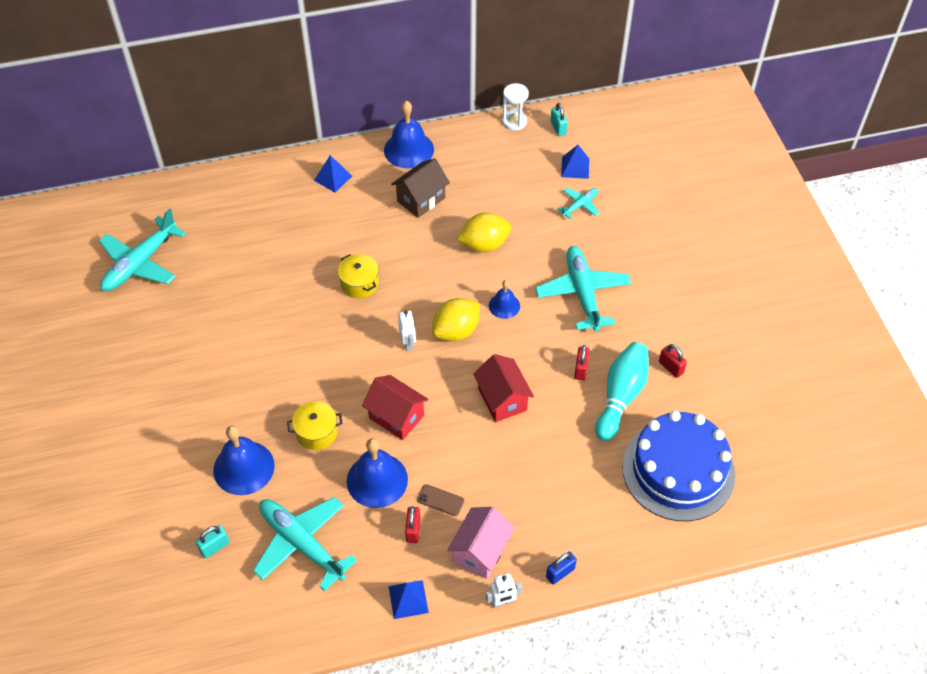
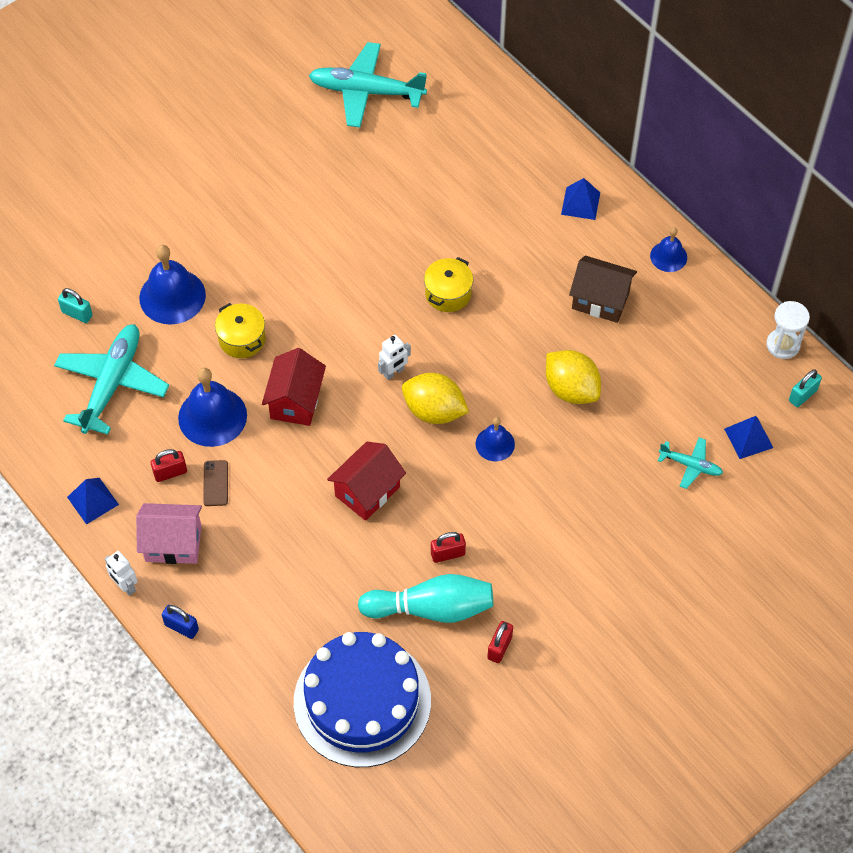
camera: 65 degrees right, 5 degrees up
blue bell [384,101,434,169] -> blue bell [650,227,687,272], size x0.57
turquoise plane [535,246,631,332] -> none

